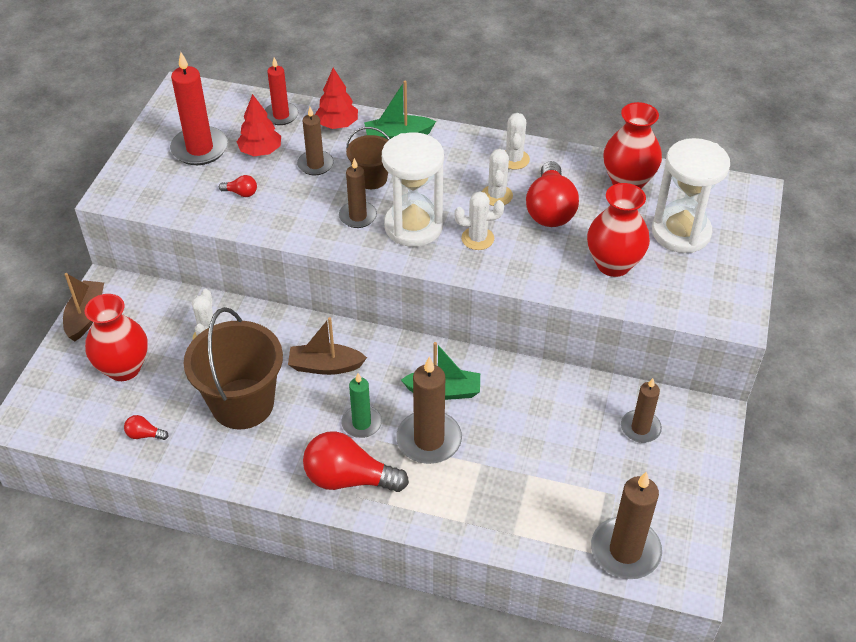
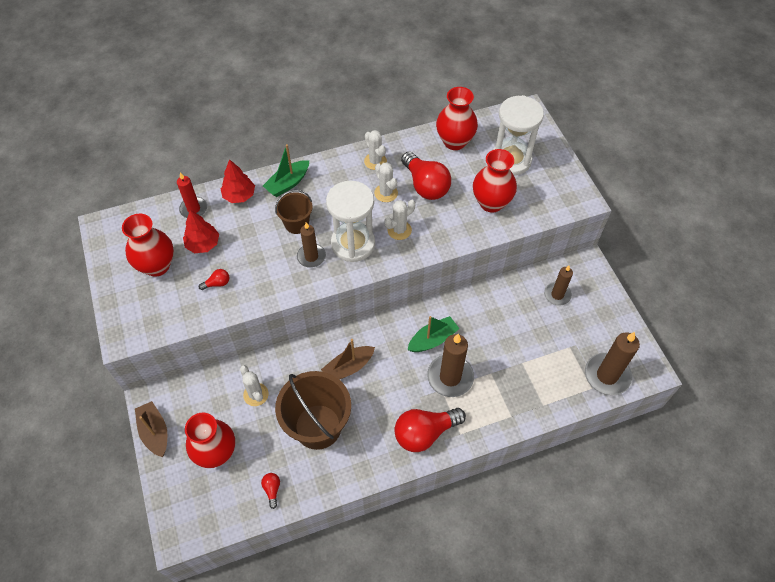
camera: 35 degrees left, 10 degrees up
red light bulb [124,415,169,440] -> red light bulb turned 105 degrees clockwise [261,473,280,509]
red candle [170,52,228,165] -> red vase [122,214,174,277]
brown candle [297,107,334,175] -> none
green candle [341,373,382,438] -> none

